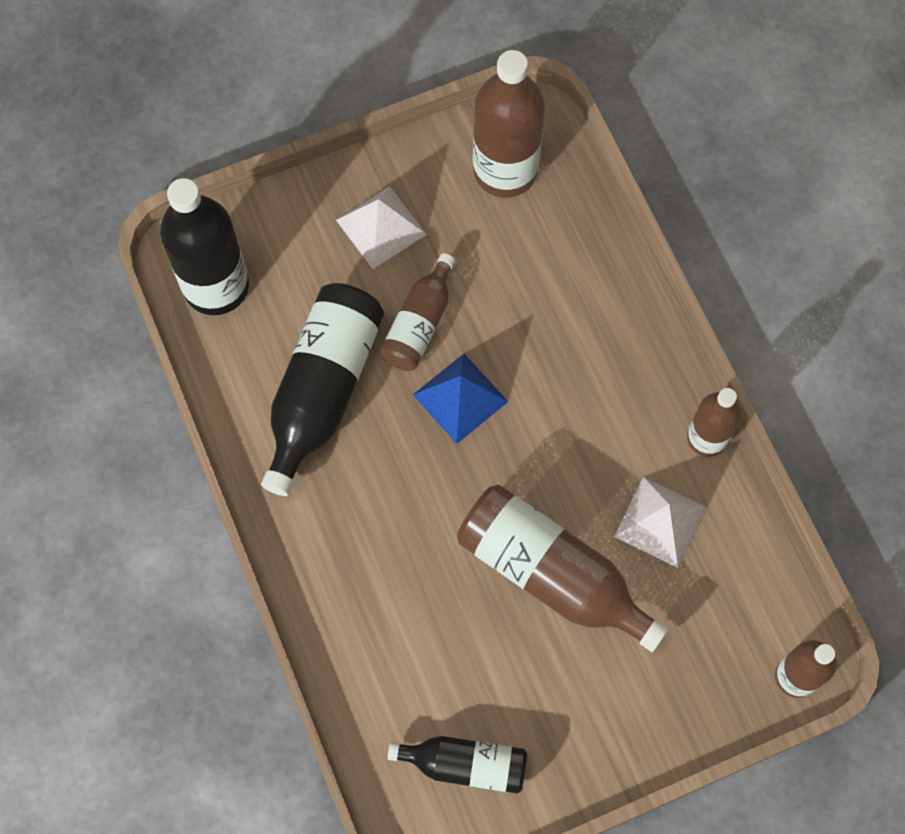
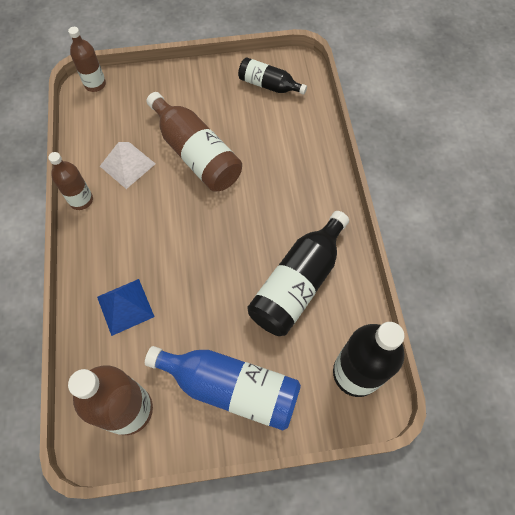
camera: 165 degrees left, 5 degrees down
white pyramid [336,186,427,269] -> blue bottle [145,346,301,431]
brown bottle [380,253,455,371] -> none
blue pyramid [413,354,508,444] -> blue pyramid moved to [97,279,154,336]

